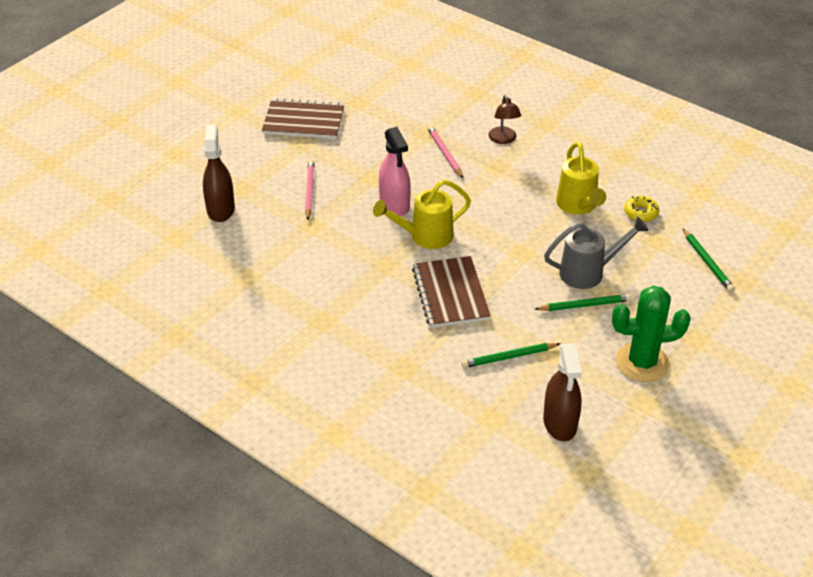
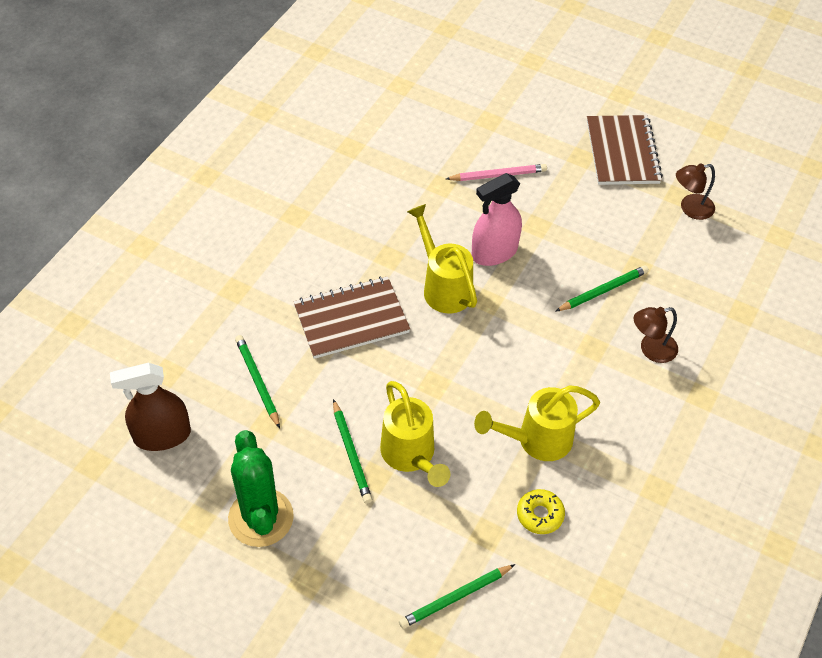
camera: 80 degrees right, 10 degrees up
brown spray bottle [203,125,235,222] -> none
pink pencil [427,125,463,178] -> green pencil [555,265,649,312]
grey watering can [544,217,649,289] -> yellow watering can [380,381,451,487]
none -> brown lamp [676,163,715,220]

